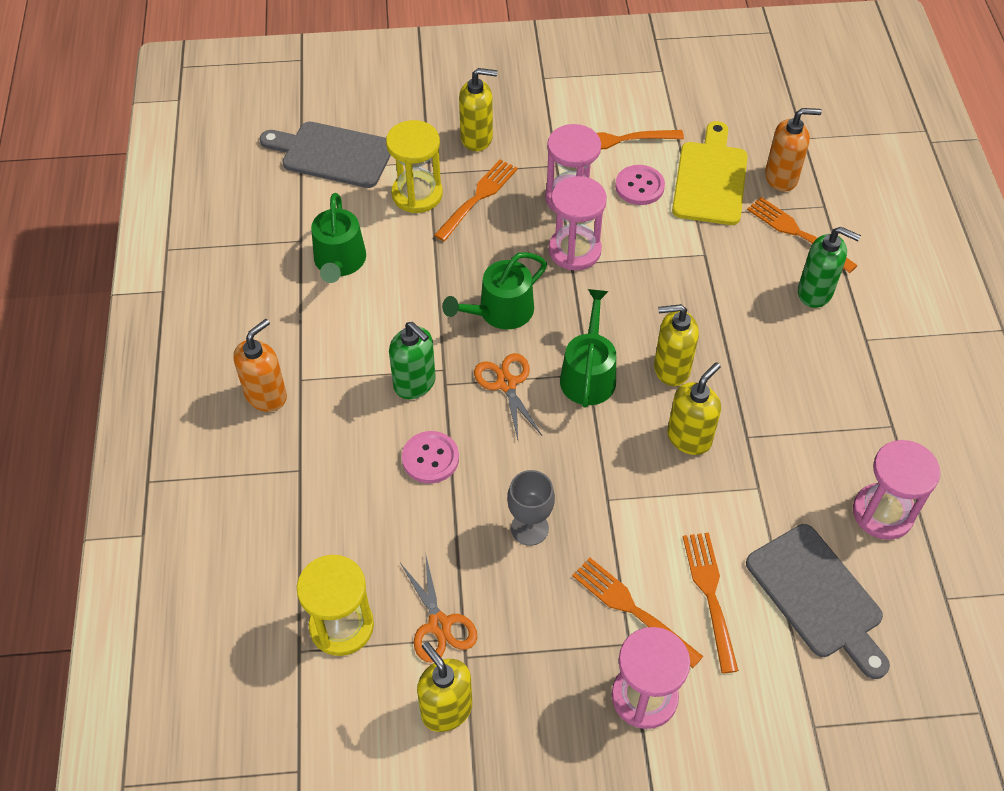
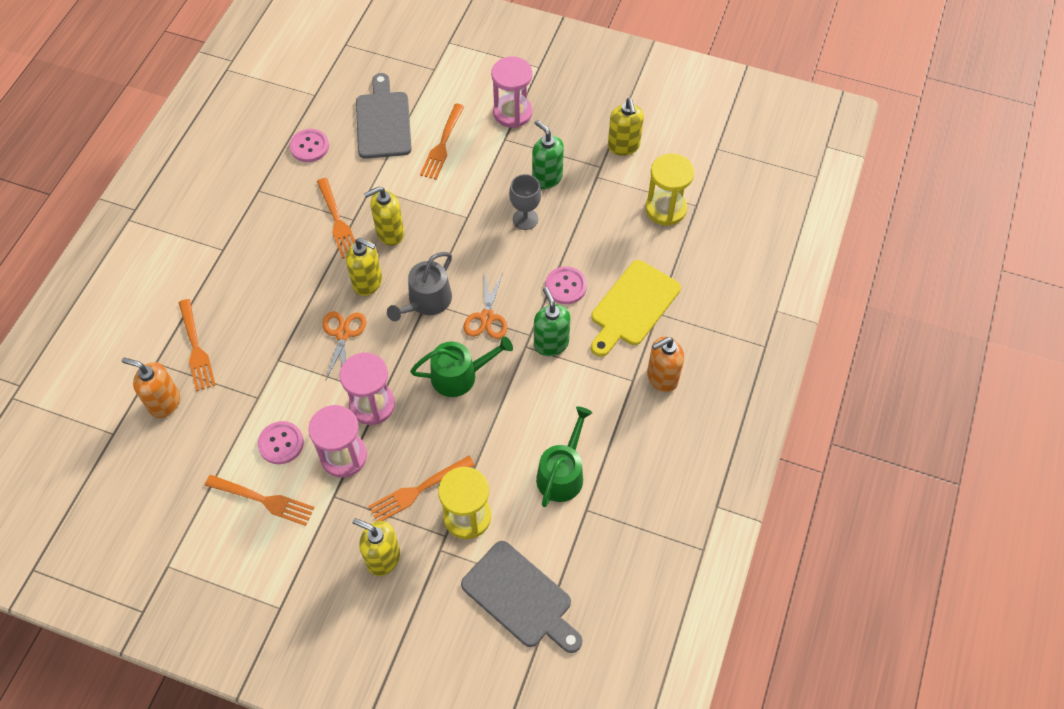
camera: 155 degrees left, 5 degrees up
orange scissors [400,556,477,663] -> orange scissors moved to [322,312,366,379]
green watering can [560,289,616,408] -> grey watering can [387,252,452,321]
orange fork [572,558,703,668] -> orange fork moved to [317,178,355,259]
yellow cutting board [672,121,748,225] -> yellow cutting board moved to [591,260,681,357]
green soap dispenser [798,227,861,308] -> green soap dispenser moved to [532,120,564,189]
pink hourglass [853,440,940,540] -> pink button [290,129,329,162]

